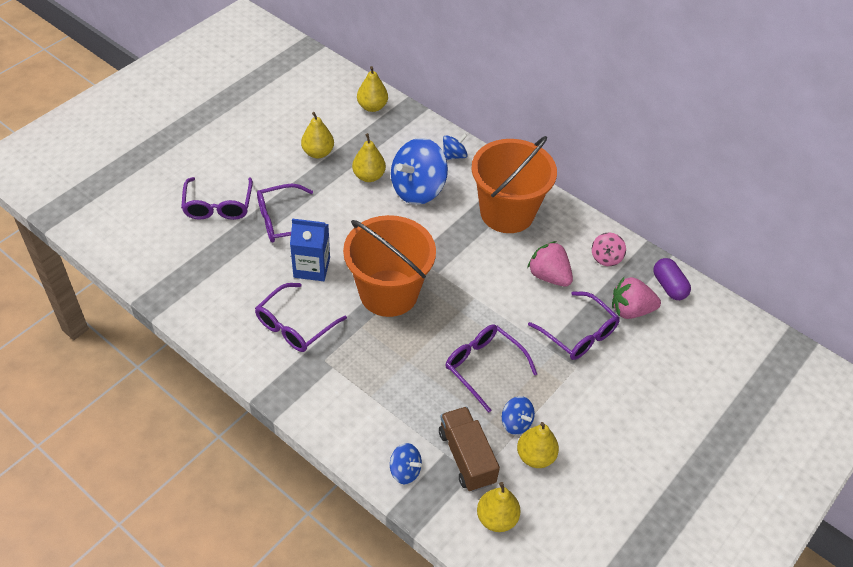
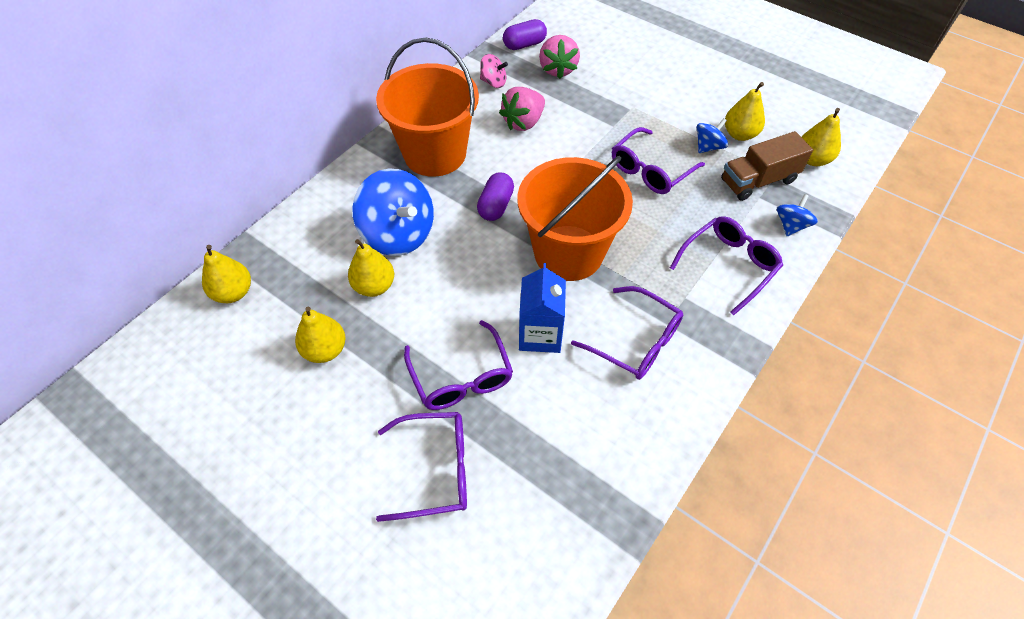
camera: 90 degrees left, 5 degrees up
blue spinning top [443,134,468,160] -> none
purple glasses [528,291,620,360] -> purple glasses moved to [670,216,783,315]
none -> purple capsule [477,172,514,221]

